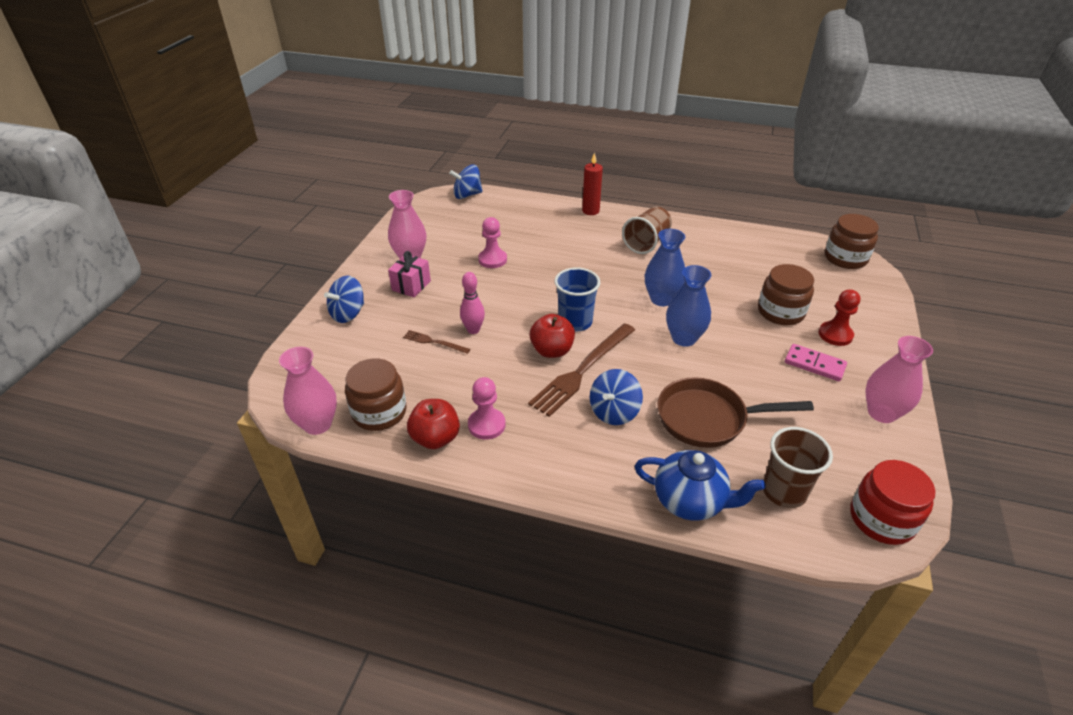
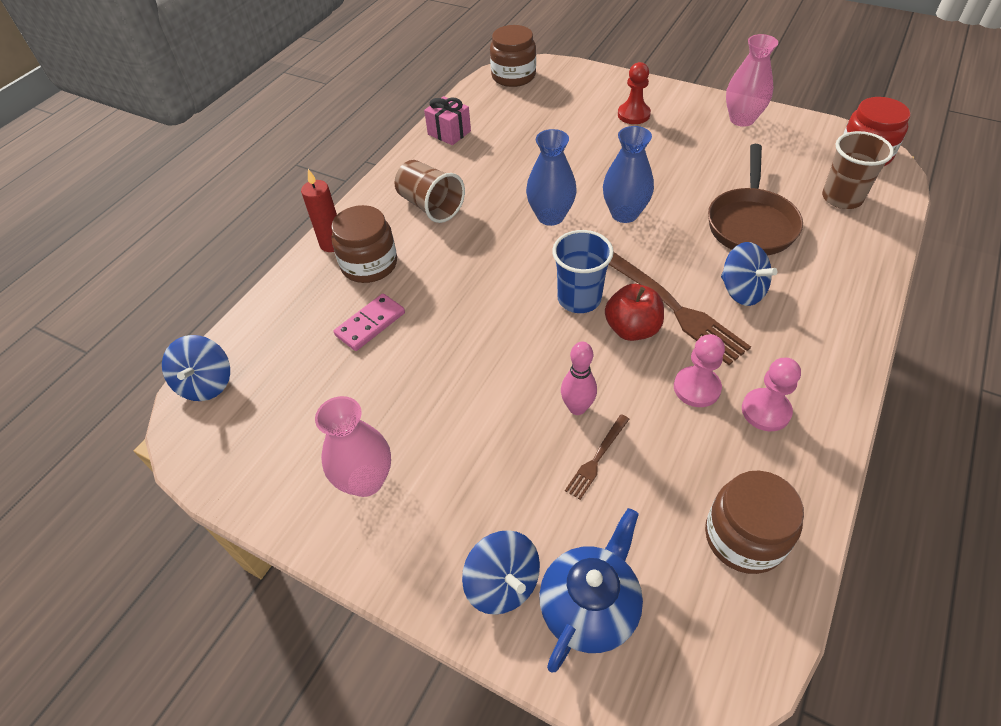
camera: 75 degrees left, 10 degrees up
pink vase [279,347,337,435] -> none
pink gift [388,251,431,297] -> pink gift moved to [424,96,471,145]
red apple [407,399,460,449] -> none
pink pawn [478,217,507,268] -> pink pawn moved to [674,334,725,407]
blue teapot [635,450,766,521] -> blue teapot moved to [539,508,643,673]
brown jar [758,264,814,325] -> brown jar moved to [331,205,397,283]
pink domino [785,344,847,381] -> pink domino moved to [334,293,405,351]

